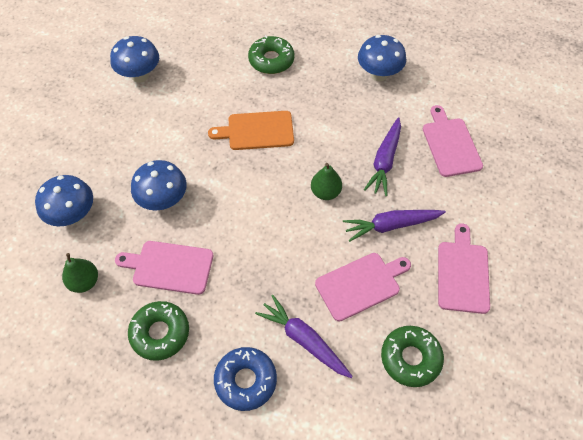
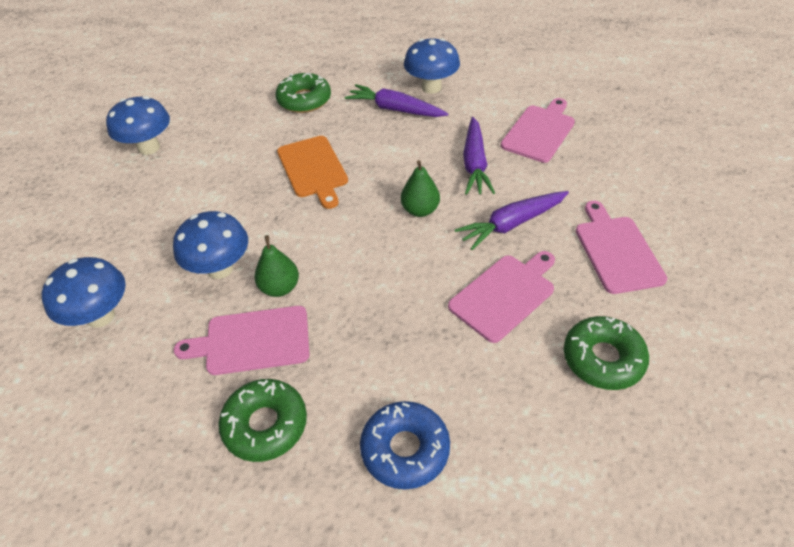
camera: 15 degrees left, 10 degrees down
green pear [62,253,98,293] -> green pear moved to [254,235,299,297]
orange cutting board [208,111,294,150] -> orange cutting board turned 90 degrees counterclockwise [277,136,348,209]
purple carrot [255,295,353,378] -> purple carrot moved to [345,84,448,117]
pink cutting board [423,105,483,177] -> pink cutting board turned 60 degrees clockwise [501,98,575,163]

